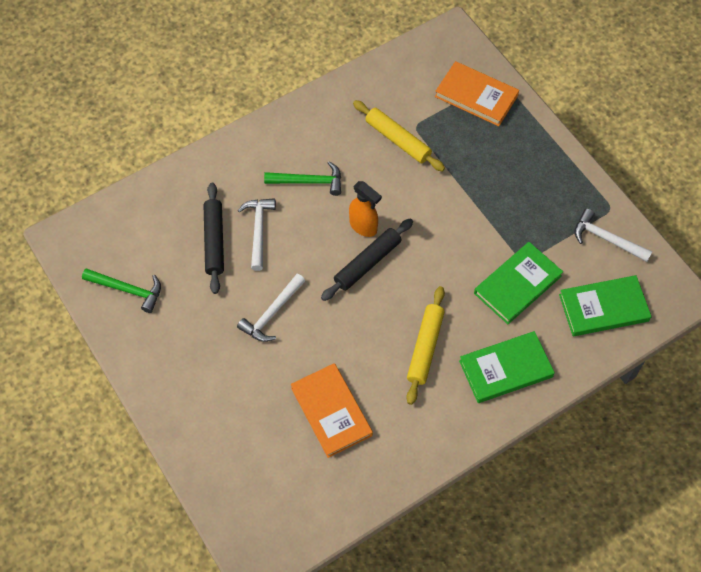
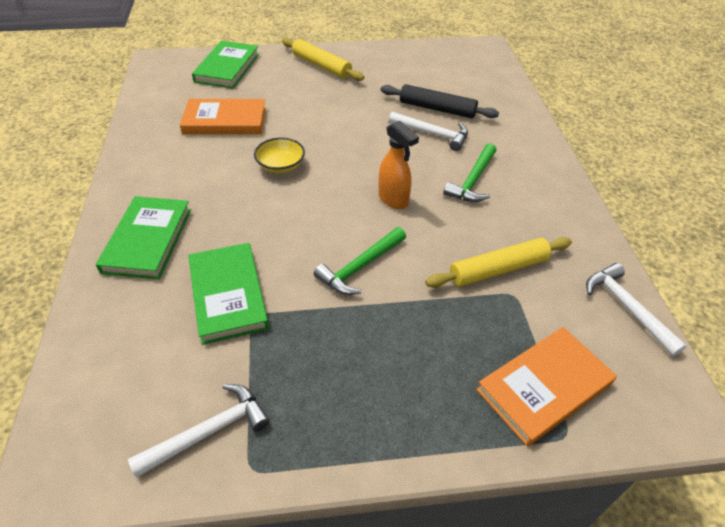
camera: 115 degrees right, 15 degrees down
green hammer [82,268,161,313] -> green hammer moved to [314,227,406,295]
white hammer [237,274,305,342] -> white hammer moved to [586,263,687,356]
black rolling pin [321,218,413,301] -> none
orange spray bottle [349,181,382,237] -> orange spray bottle turned 105 degrees counterclockwise [378,120,419,209]
yellow rolling pin [406,286,445,405] -> yellow rolling pin moved to [282,38,364,81]
green book [559,275,652,336] -> green book moved to [192,41,259,88]
none -> yellow bowl [254,137,305,173]

